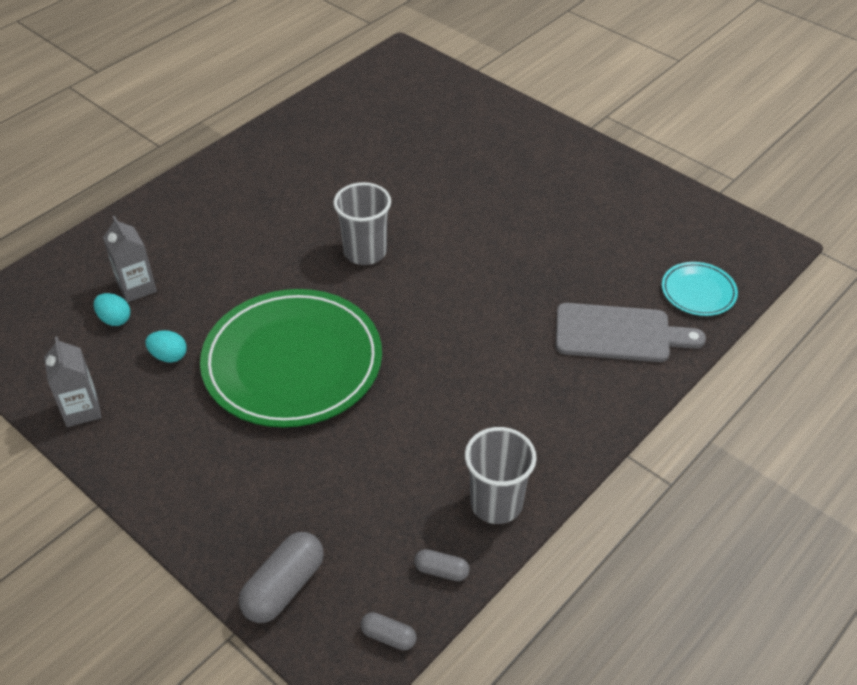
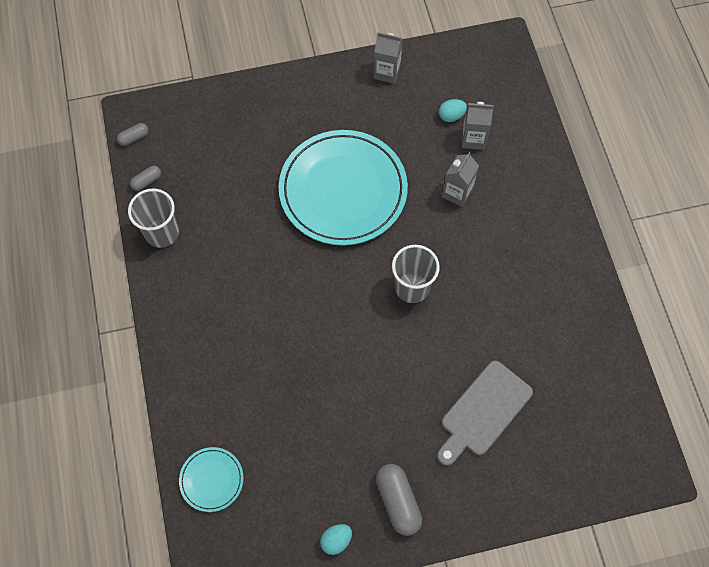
camera: 125 degrees right, 20 degrees up
turquoise egg [145,330,187,363] -> turquoise egg moved to [320,524,352,555]
green plate [200,289,382,427] -> turquoise plate [279,130,408,246]
grey capsule [239,532,324,623] -> grey capsule moved to [376,464,422,536]
grey cutting board [556,303,706,362] -> grey cutting board moved to [437,361,533,466]
none -> grey carton [442,152,479,207]

